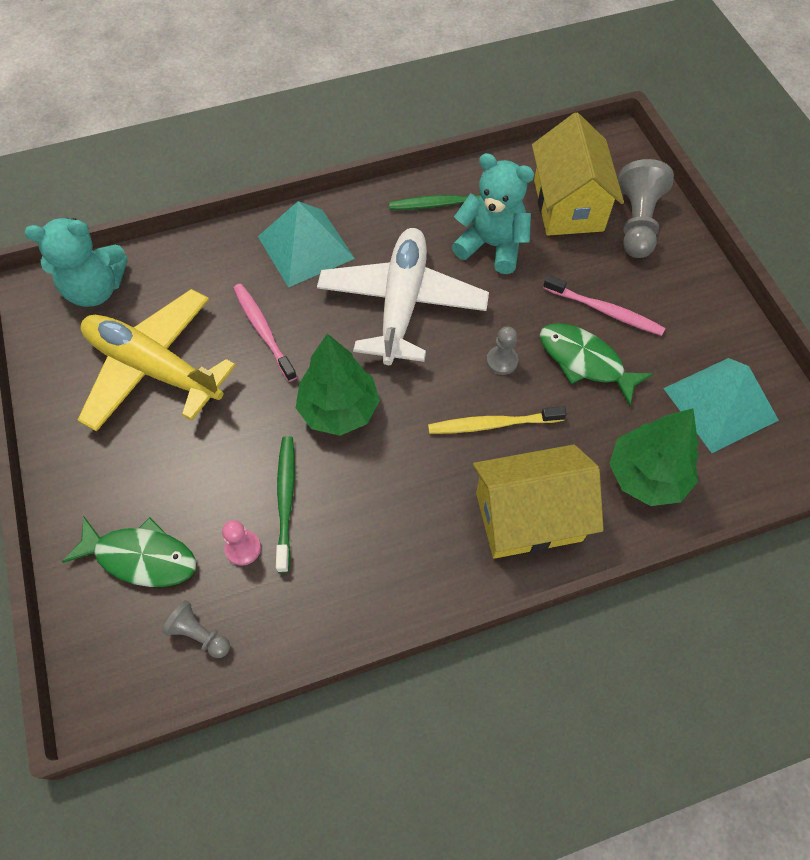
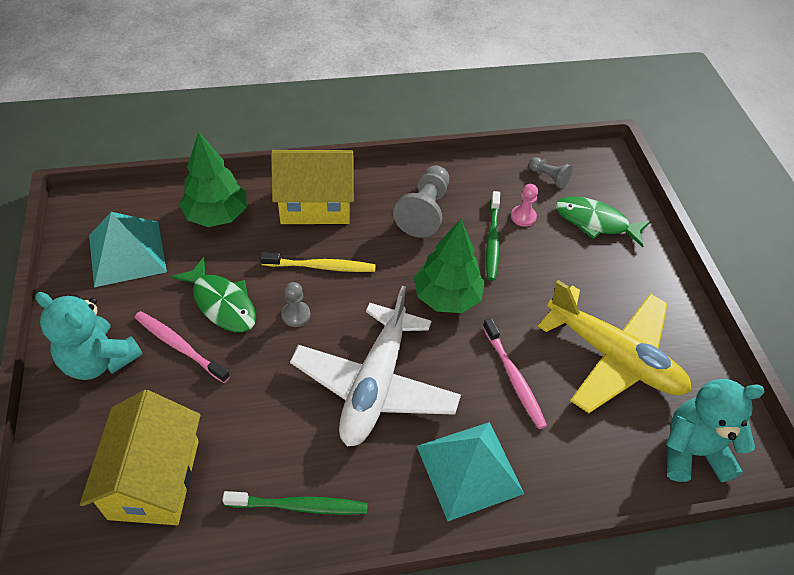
camera: 175 degrees left, 10 degrees down
turquoise teddy bear [452,153,534,274] -> turquoise teddy bear moved to [35,292,143,380]
grey pawn [618,159,674,258] -> grey pawn moved to [393,165,449,238]

